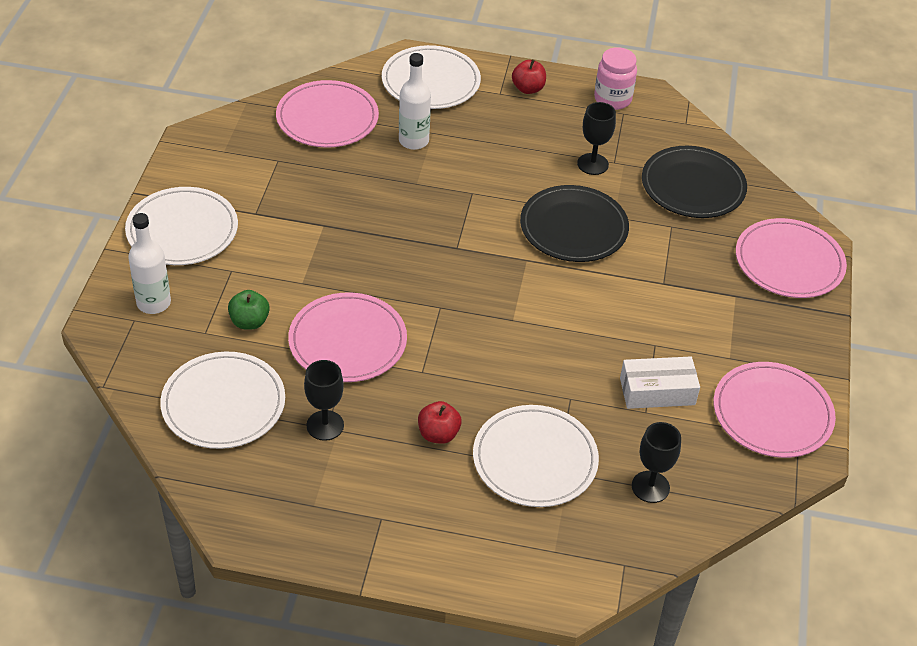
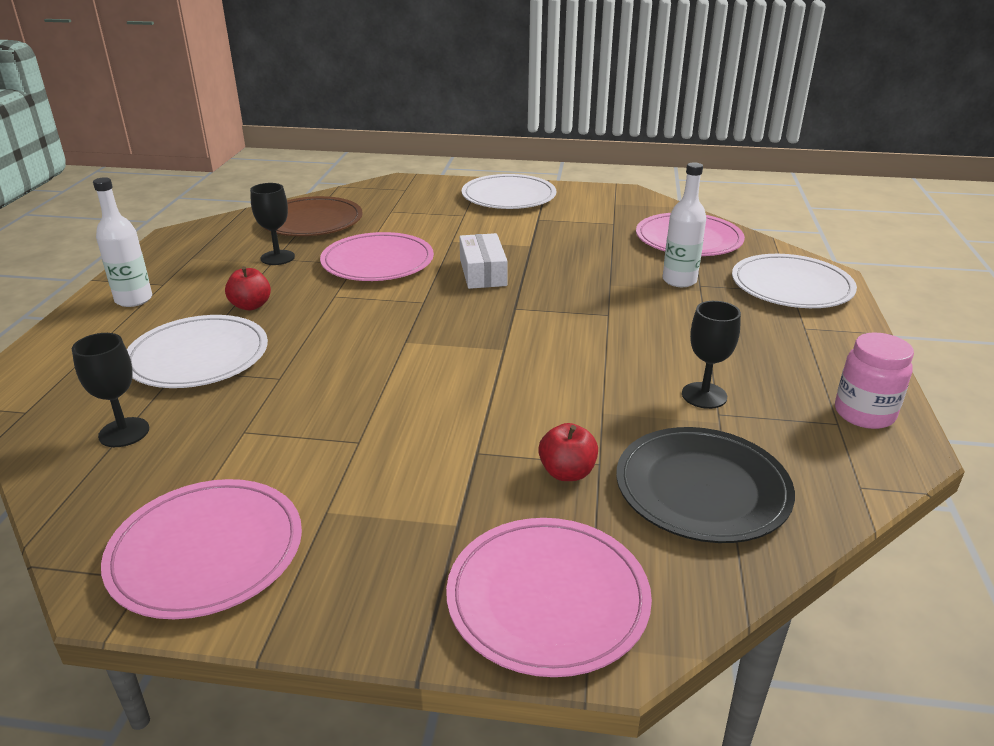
camera: 90 degrees right, 15 degrees down
white bottle [128,213,171,314] -> white bottle moved to [93,177,152,307]
white plate [160,352,285,449] -> brown plate [263,196,363,236]
green apple [228,290,270,330] -> none
red apple [512,59,546,94] -> red apple moved to [538,423,598,481]
black plate [520,185,629,262] -> none
white box [620,357,700,409] -> white box moved to [460,233,508,289]

